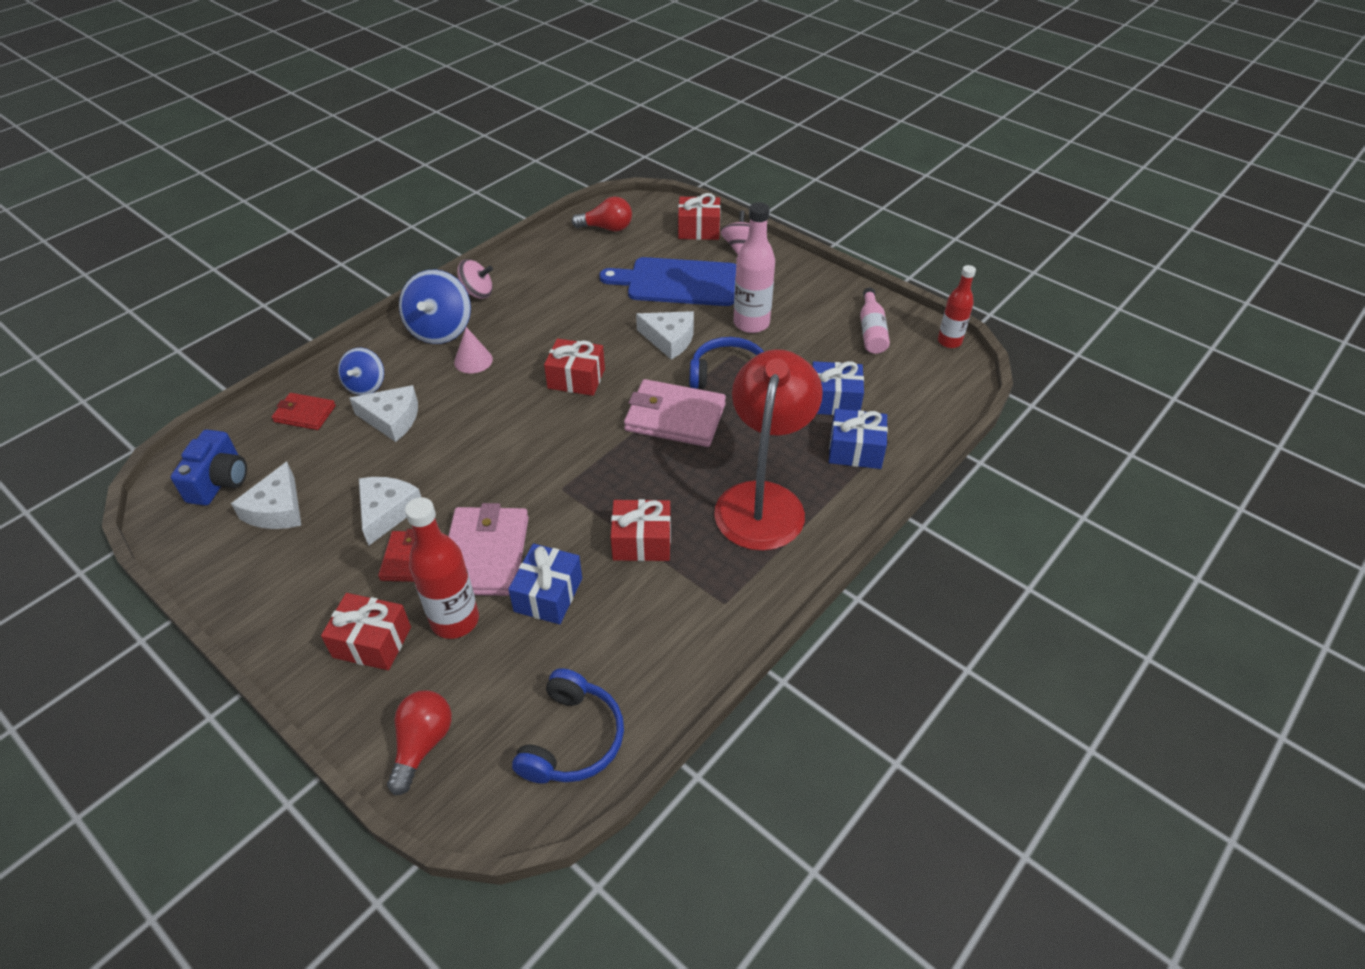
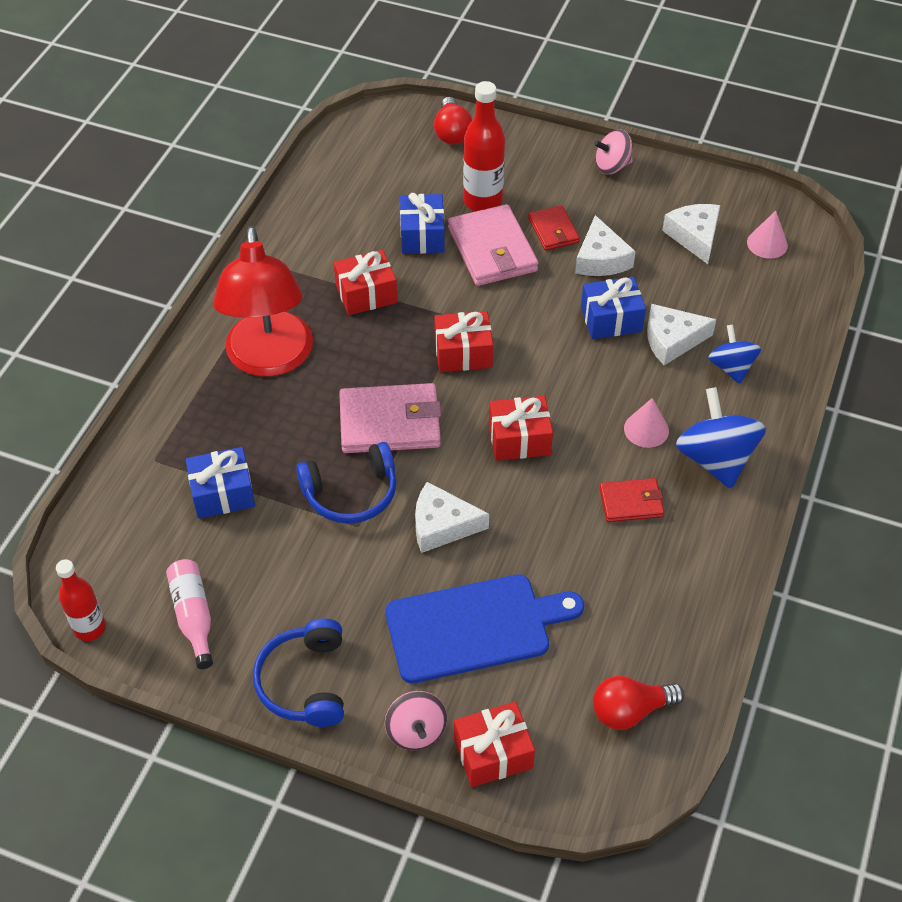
camera: 160 degrees right, 5 degrees up
blue camera [171,430,247,506] -> pink cone [747,211,788,259]
red wallet [272,393,336,430] -> red wallet moved to [600,478,664,522]
red gift [321,593,411,670] -> red gift moved to [434,311,493,372]
pink spinning top [457,259,493,299] -> pink spinning top moved to [594,130,633,174]
blue headphones [512,668,624,784] -> blue headphones moved to [253,618,344,727]
pink bottle [734,202,775,333] -> none
blue gift [829,409,888,469] -> blue gift moved to [581,277,646,339]

